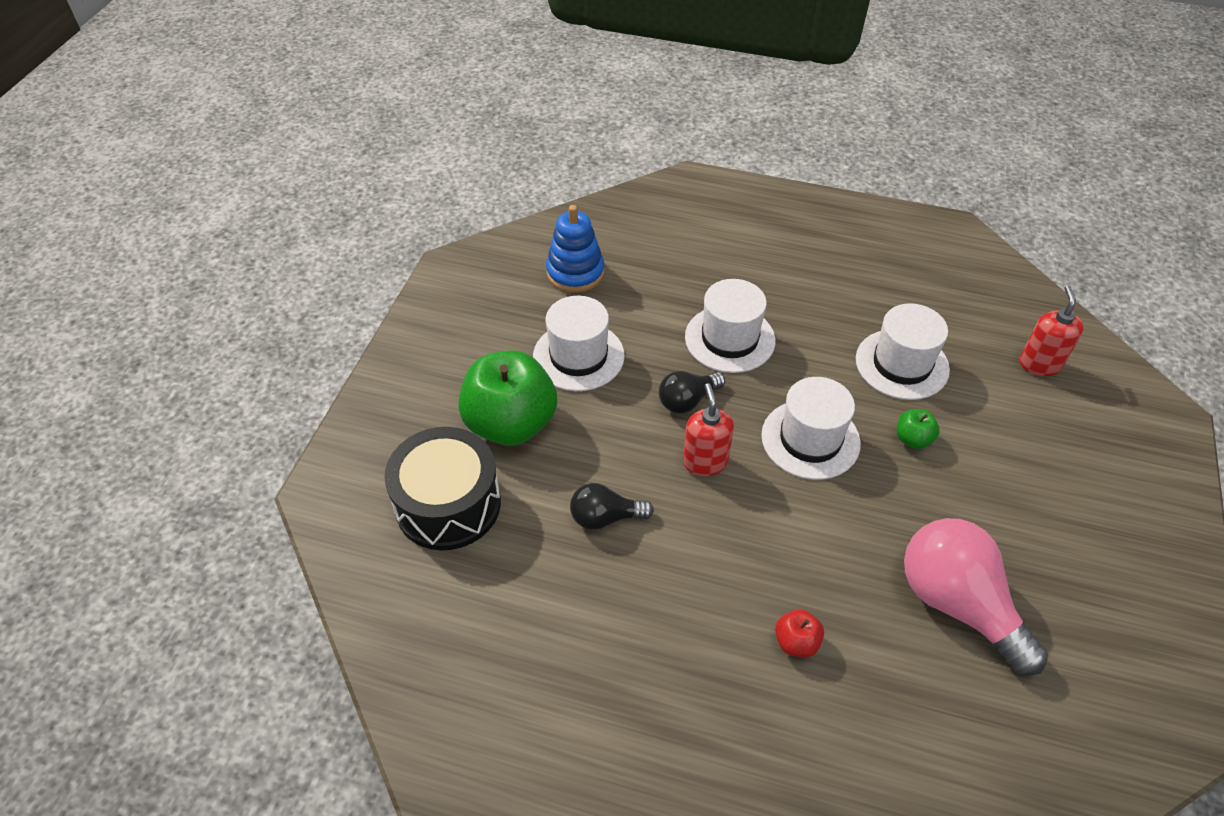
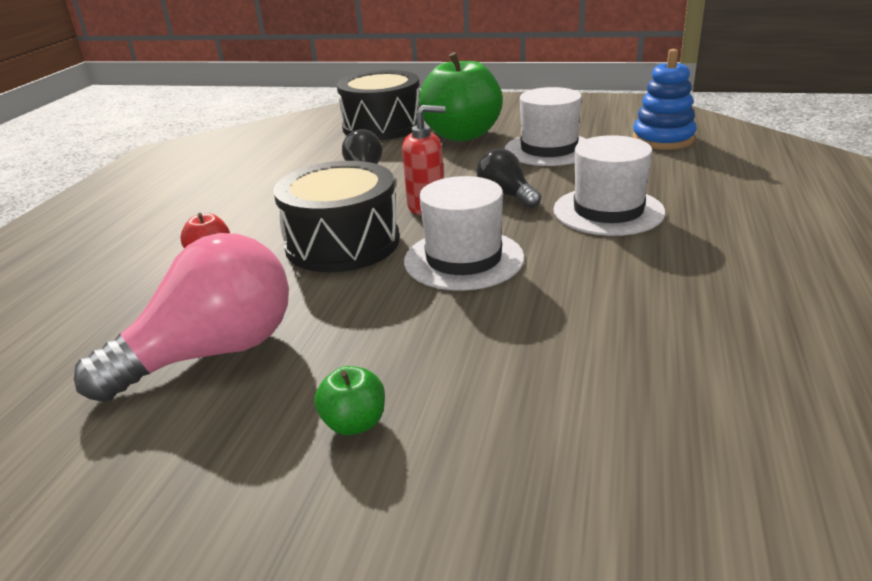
camera: 90 degrees right, 20 degrees down
white hat [856,303,950,400] -> none
green apple [897,409,940,449] -> green apple moved to [314,366,385,435]
red soap dispenser [1020,286,1084,376] -> none
none -> black drum [273,161,400,272]

